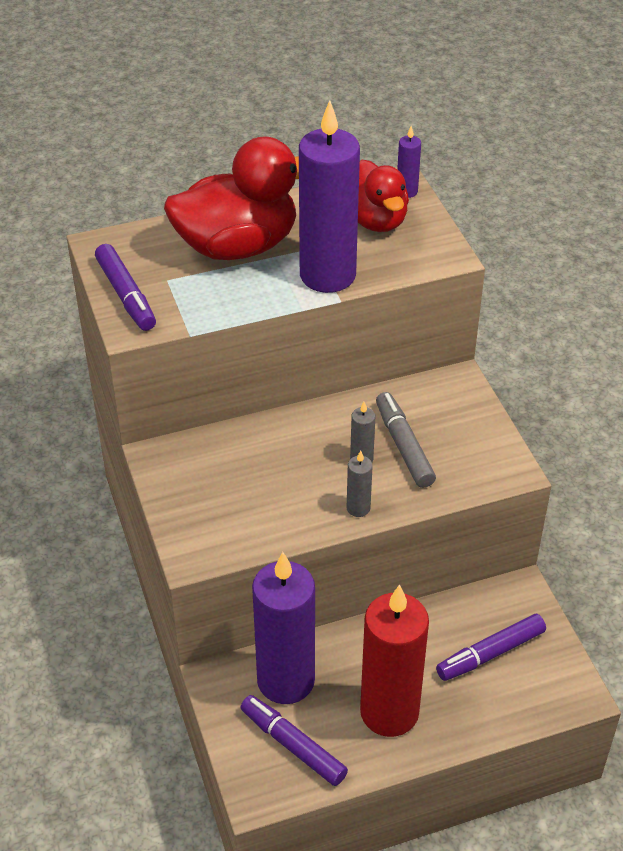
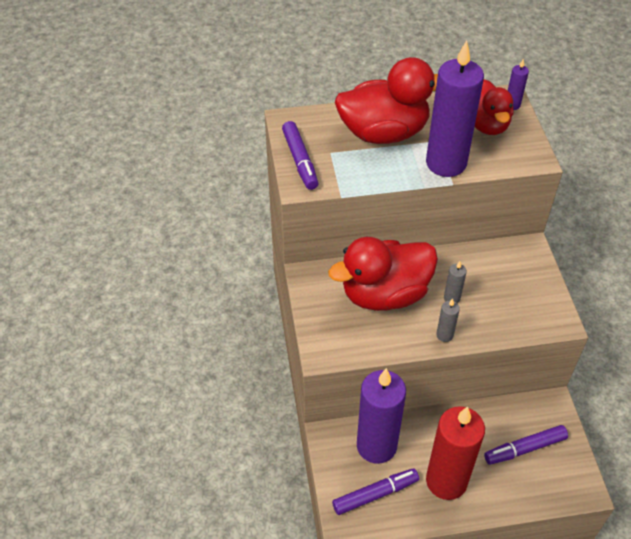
camera: 10 degrees right, 5 degrees up
purple marker [240,695,348,786] -> purple marker turned 105 degrees clockwise [332,468,419,515]
grey marker [376,392,436,488] -> none
none -> red duck [328,237,438,311]

